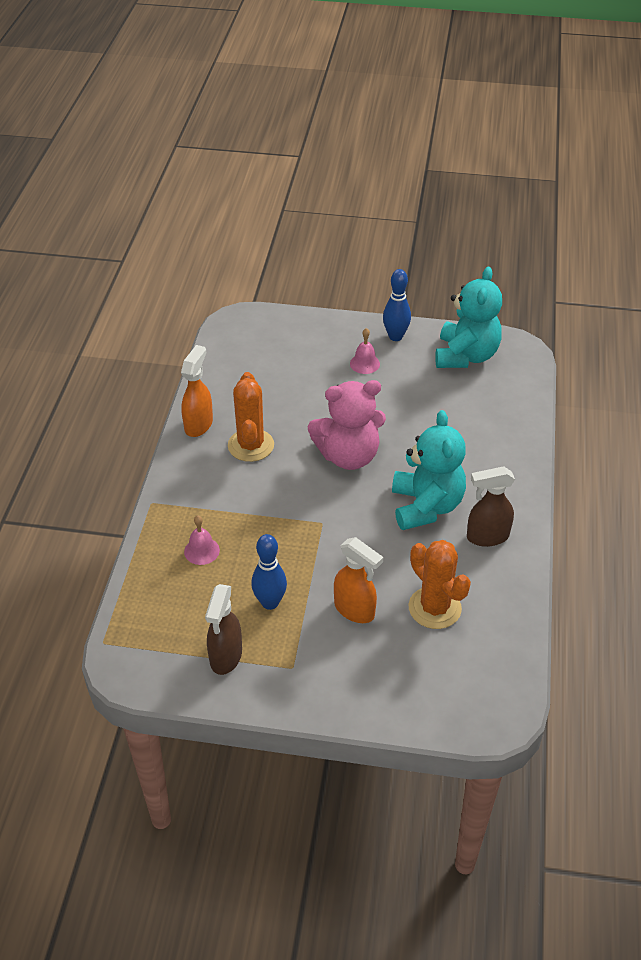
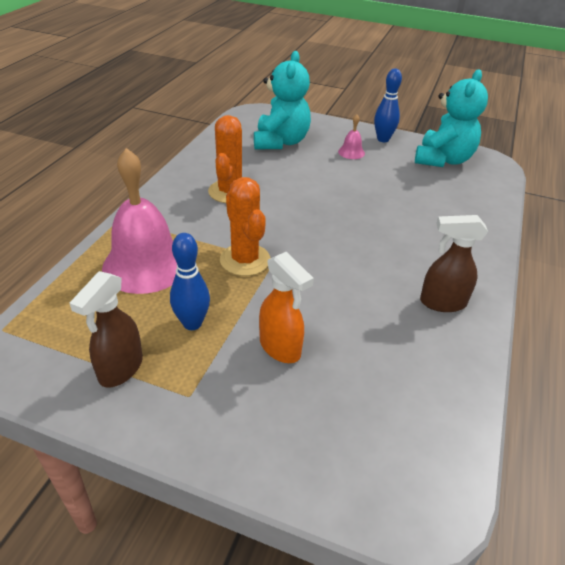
camera: 10 degrees right, 5 degrees down
orange spray bottle [181,345,213,437] -> none
pink bell [184,516,220,565] -> pink bell [102,148,177,294], size x2.35
pink teddy bear [307,380,386,470] -> none
turquoise teddy bear [392,410,466,530] -> turquoise teddy bear moved to [254,51,311,149]
orange cactus [409,540,471,629] -> orange cactus moved to [220,177,270,276]

